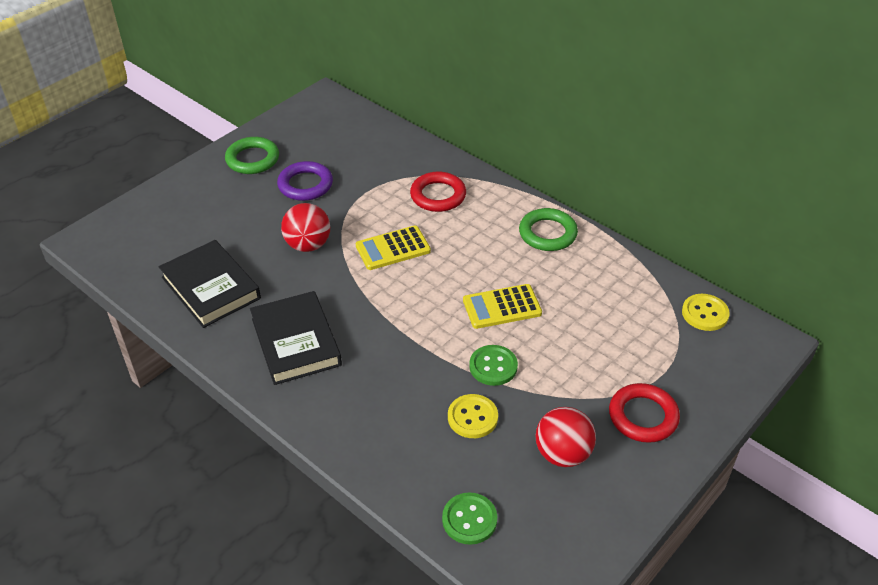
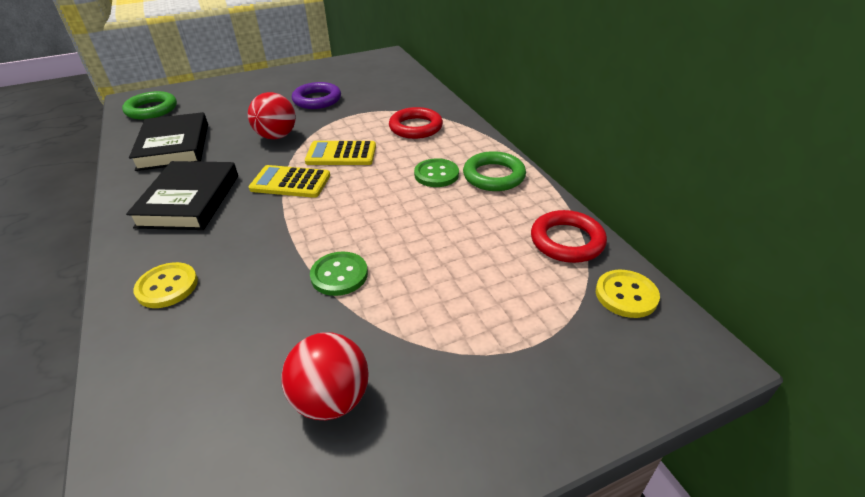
camera: 25 degrees right, 5 degrees down
green ring [225,137,279,174] -> green ring moved to [122,91,177,119]
green button [442,493,497,545] -> green button moved to [414,158,459,187]
yellow button [448,394,498,438] -> yellow button moved to [133,262,198,308]
yellow calculator [463,284,542,329] -> yellow calculator moved to [249,165,330,198]
red ring [609,383,680,443] -> red ring moved to [531,210,607,263]

